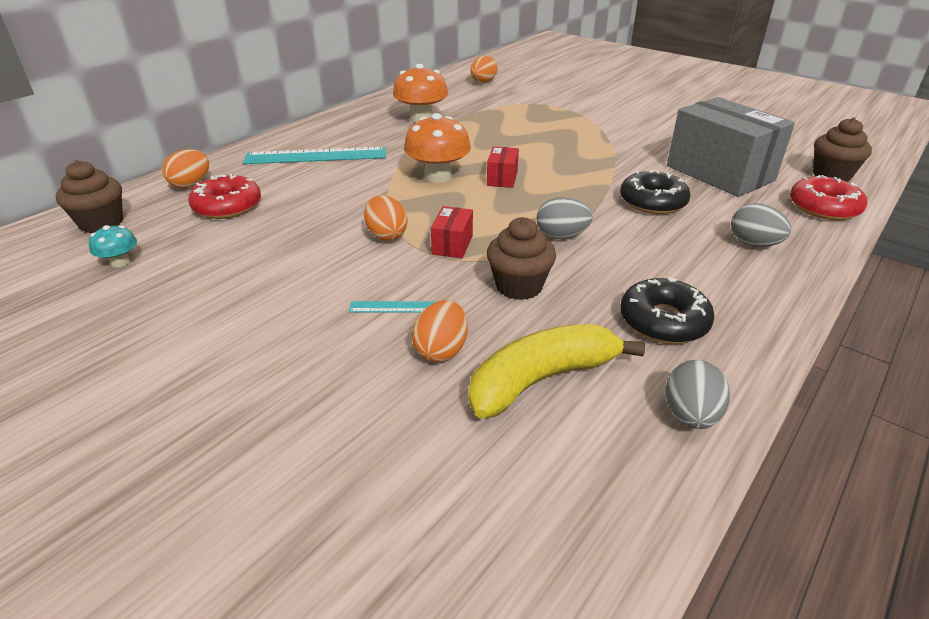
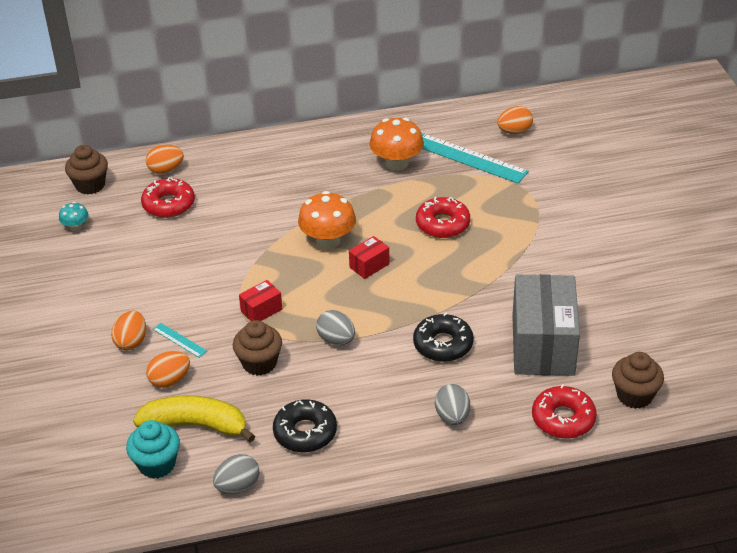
camera: 40 degrees right, 5 degrees up
turquoise ruler [243,147,386,164] -> turquoise ruler moved to [422,133,529,183]
orange egg [364,195,407,241] -> orange egg moved to [111,311,146,350]
none -> turquoise cupcake [126,420,180,479]
none -> red donut [416,197,470,238]

